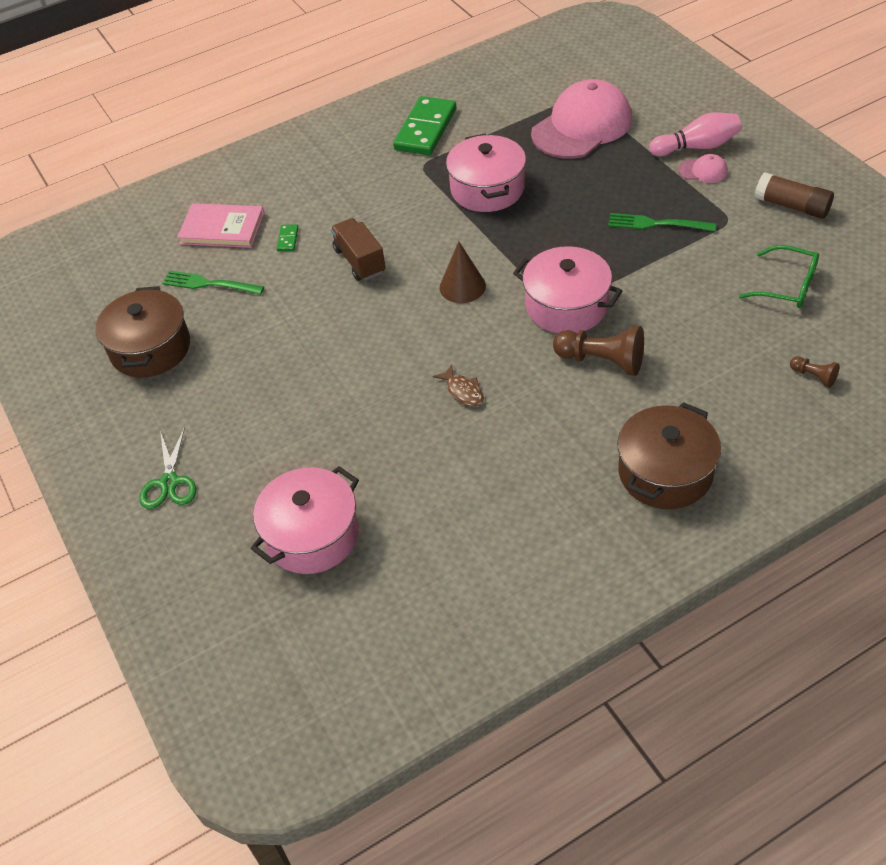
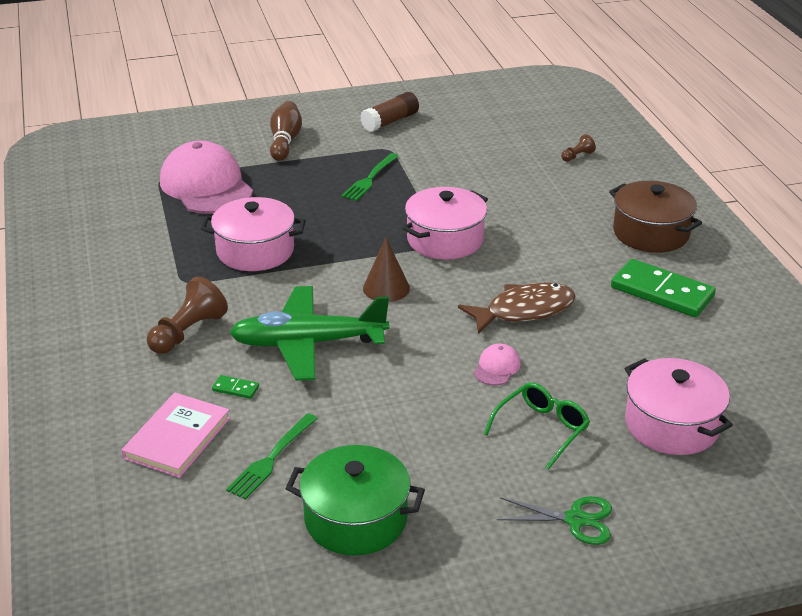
camera: 80 degrees left, 15 degrees down
brown pot [95,286,190,377] -> green pot [285,445,425,556]
brown truck [331,218,386,281] -> green plane [229,286,389,381]
green domino [393,96,456,155] -> green domino moved to [611,259,716,317]
brown fish [433,364,484,407] -> brown fish [458,282,576,334], size x1.99
brown pawn [553,325,644,376] -> brown pawn moved to [147,277,228,354]
pink bowling pin [649,112,741,156] -> brown bowling pin [270,101,302,161]
pink cap [678,154,728,183] -> pink cap moved to [474,344,521,385]
green glasses [739,245,819,308] -> green glasses moved to [484,382,590,470]

